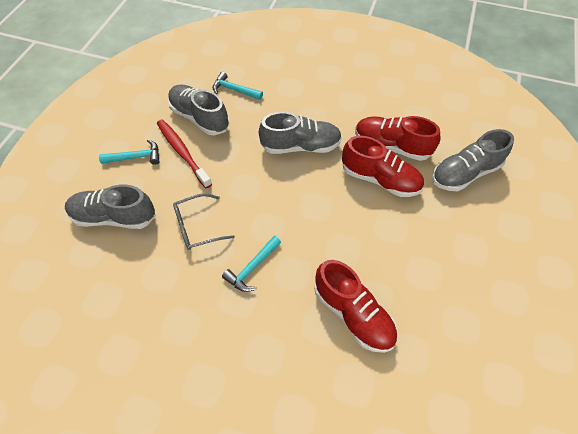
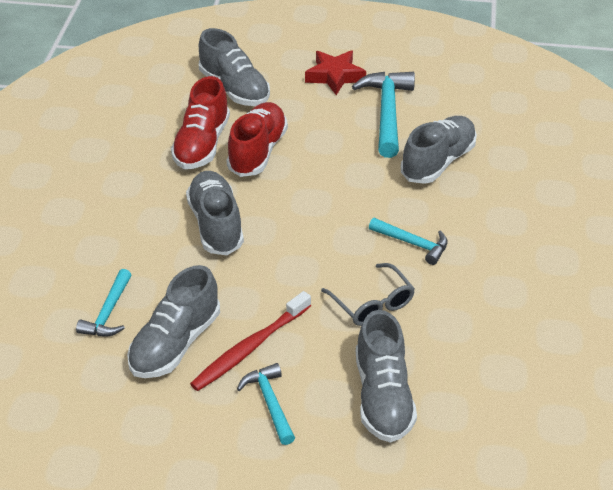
camera: 100 degrees left, 15 degrees down
red shoe [314,260,397,353] -> grey shoe [401,116,477,184]
none -> red star [305,50,366,95]
none -> turquoise hammer [352,72,415,158]

